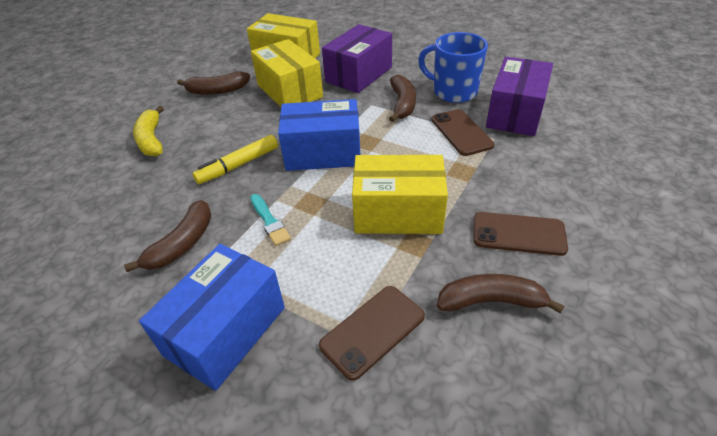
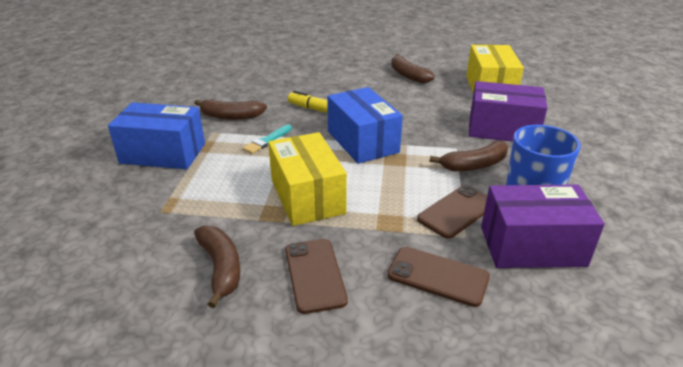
camera: 65 degrees right, 10 degrees down
yellow banana [133,106,164,156] -> none
yellow box [251,39,323,107] -> none
brown phone [319,286,425,381] -> brown phone moved to [387,247,490,307]

